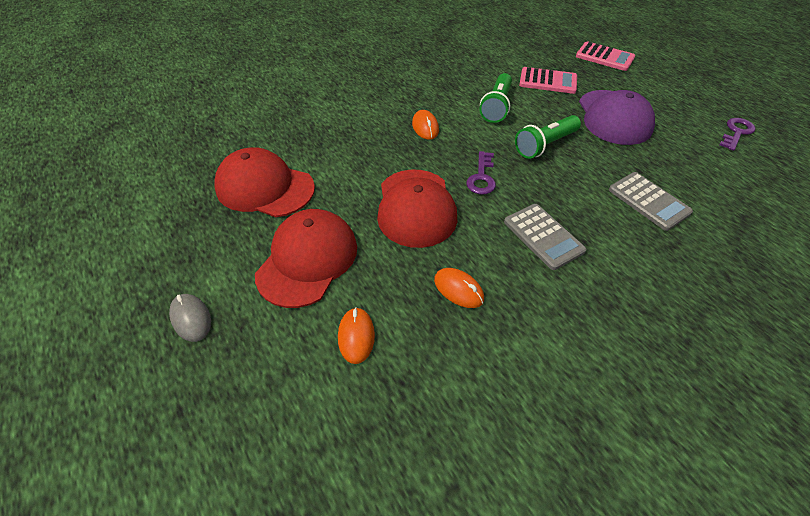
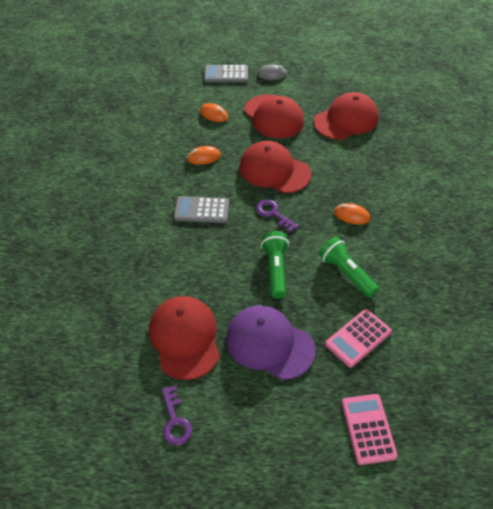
camera: 125 degrees right, 0 degrees up
pink calculator [576,41,635,71] -> pink calculator turned 105 degrees clockwise [341,394,398,465]
grey calculator [609,172,693,231] -> grey calculator moved to [204,65,248,82]
none -> red cap [149,296,220,380]

